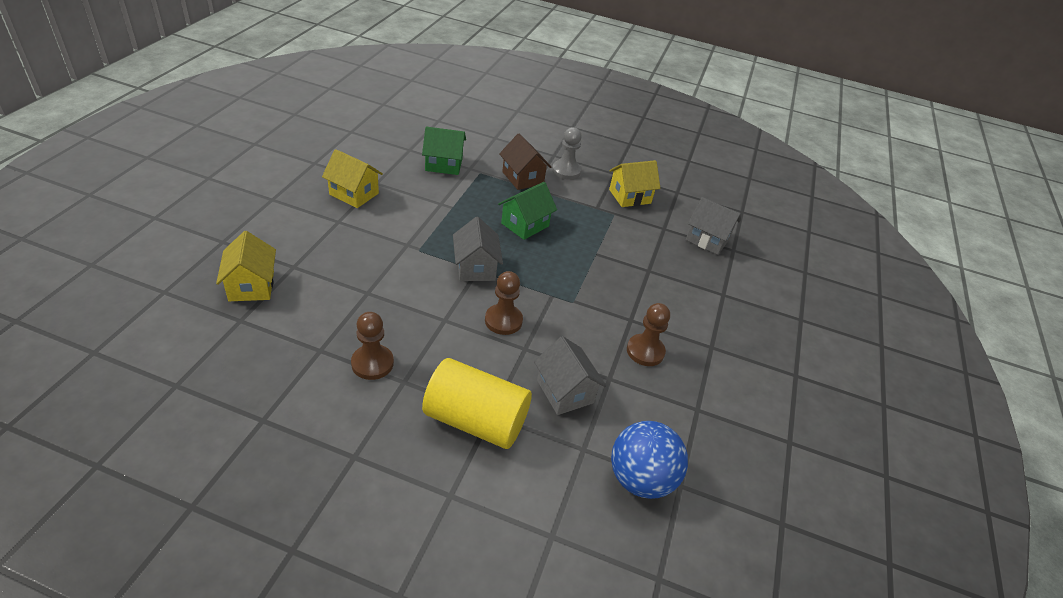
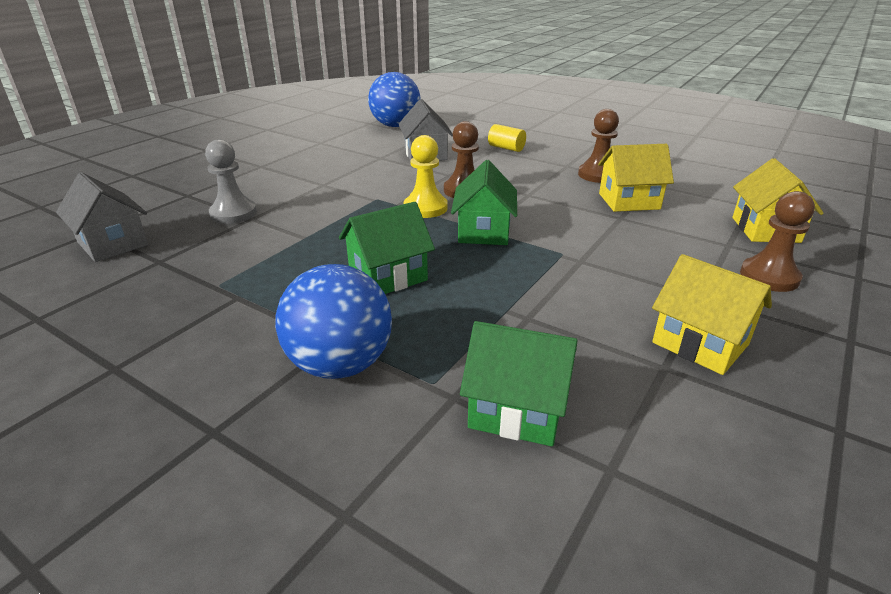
camera: 160 degrees left, 10 degrees down
yellow cylinder [422,358,532,449] -> yellow cylinder [488,124,526,152], size x0.44
grey house [453,217,503,281] -> green house [451,160,517,245]
brown house [499,134,551,190] -> blue ball [275,264,392,379]
grey pawn [552,127,582,180] -> grey pawn moved to [205,140,257,224]
yellow house [609,160,660,207] -> yellow house moved to [598,144,674,212]
brown pawn [627,303,670,366] -> brown pawn moved to [740,191,815,292]
none -> yellow pawn [404,135,448,218]

